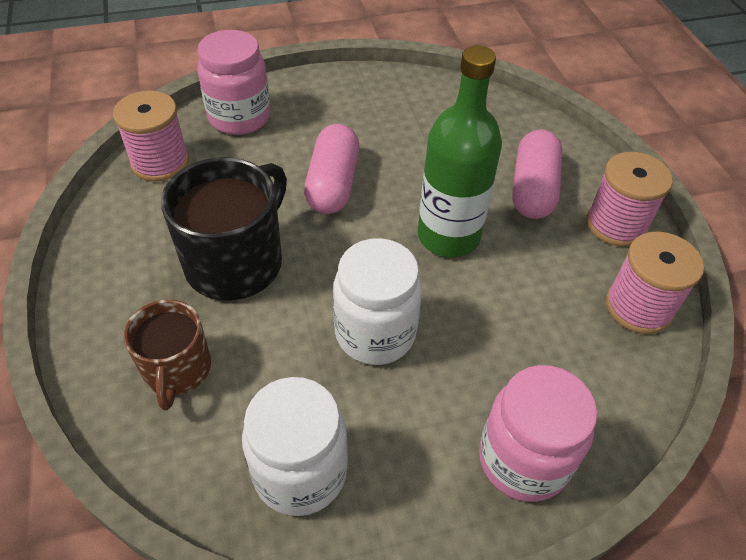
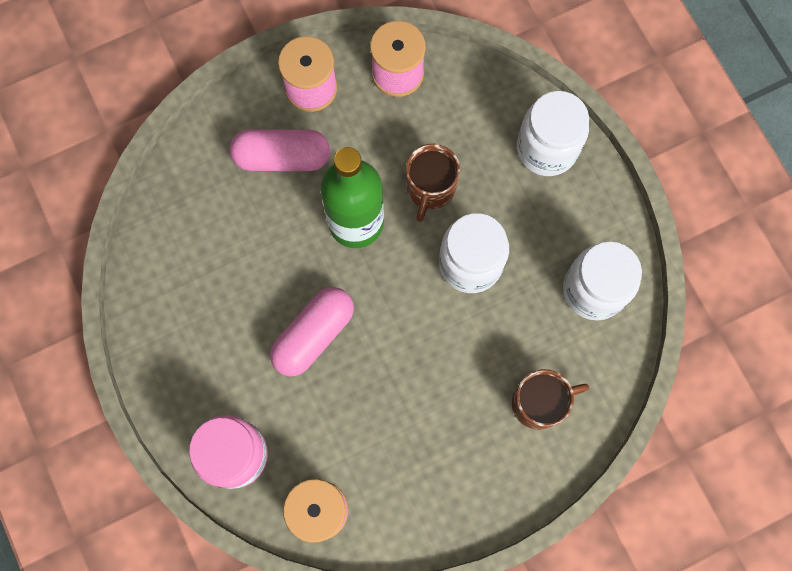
camera: 100 degrees left, 25 degrees up
black mug [161,157,287,301] -> none
pink capsule [304,124,359,214] -> pink capsule turned 45 degrees counterclockwise [270,287,354,376]
pink jar [479,365,597,502] -> white jar [517,91,589,176]
none -> brown mug [406,144,460,222]

